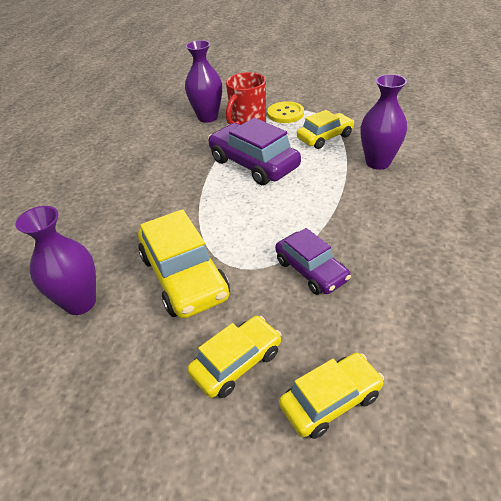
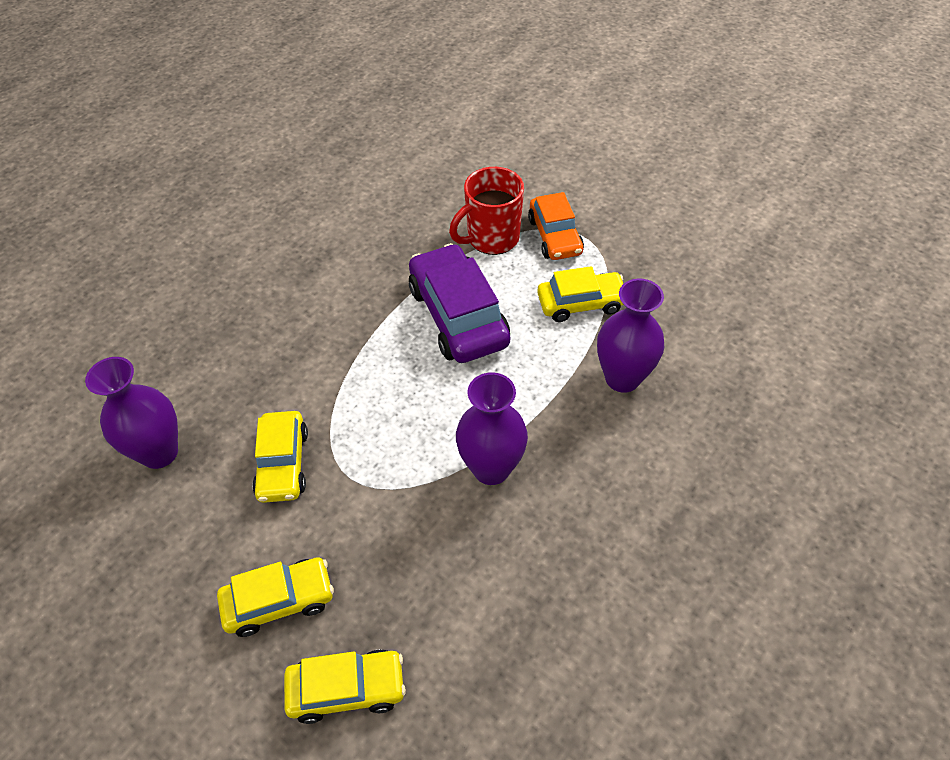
camera: 20 degrees right, 10 degrees up
yellow car [138,209,230,319] -> yellow car [252,411,308,503], size x0.63
purple vase [185,40,222,123] -> purple vase moved to [456,372,528,485]
yellow button [267,101,304,123] -> orange car [528,192,584,260]
purple car [275,228,351,295] -> none

